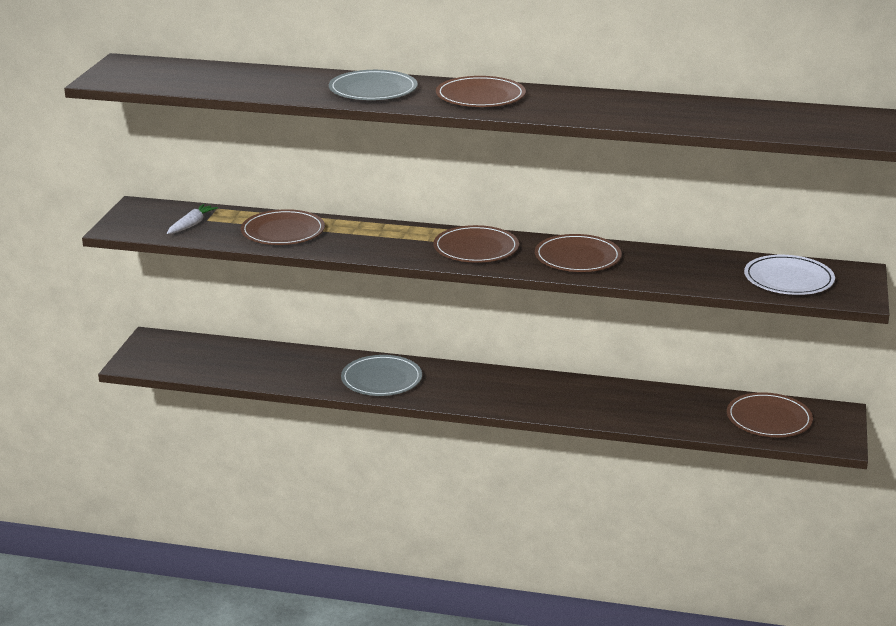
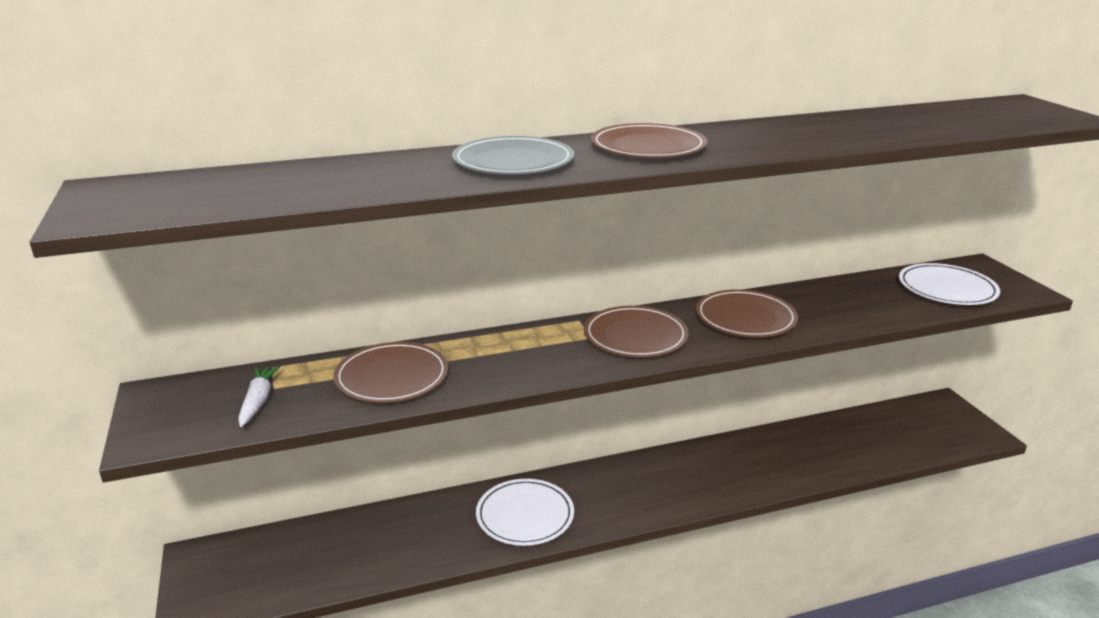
camera: 30 degrees left, 0 degrees up
grey plate [341,355,422,396] -> white plate [476,479,574,546]
brown plate [727,392,813,437] -> none

